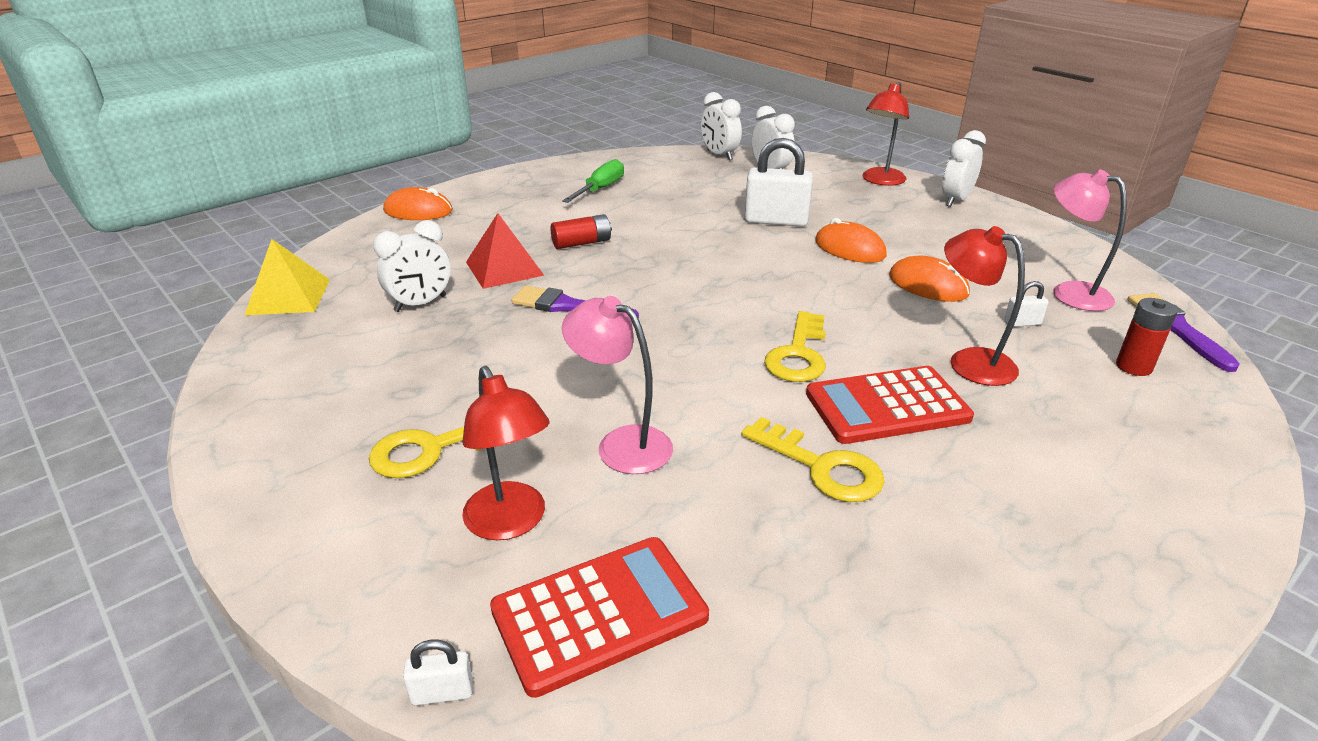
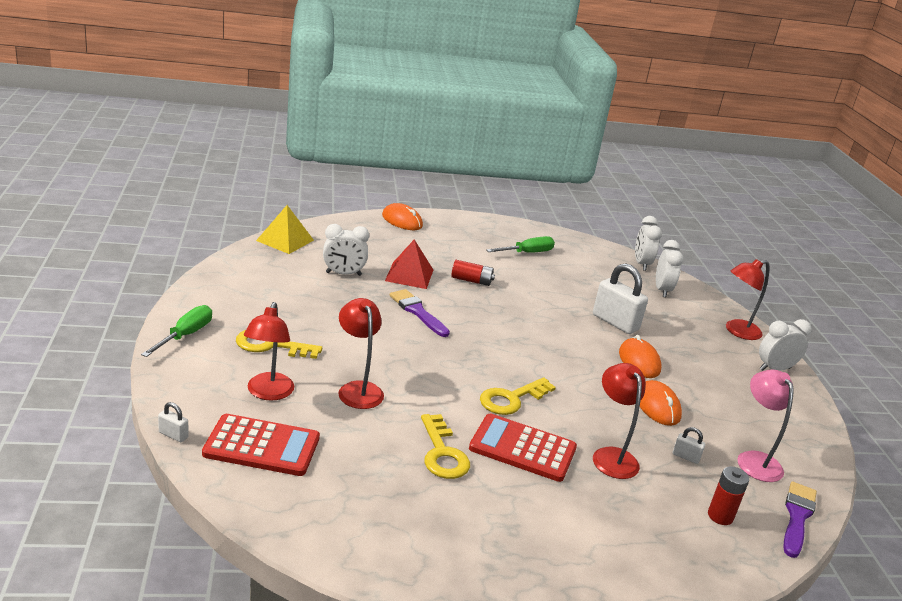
camera: 30 degrees right, 5 degrees down
pink lamp [562,296,673,474] -> red lamp [338,298,384,409]
none -> green screwdriver [141,305,212,357]

